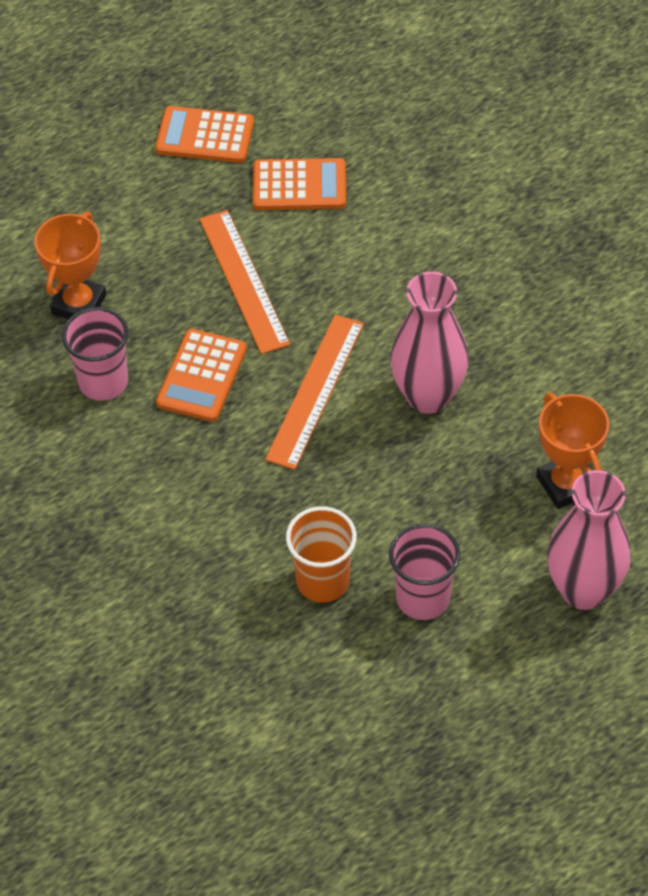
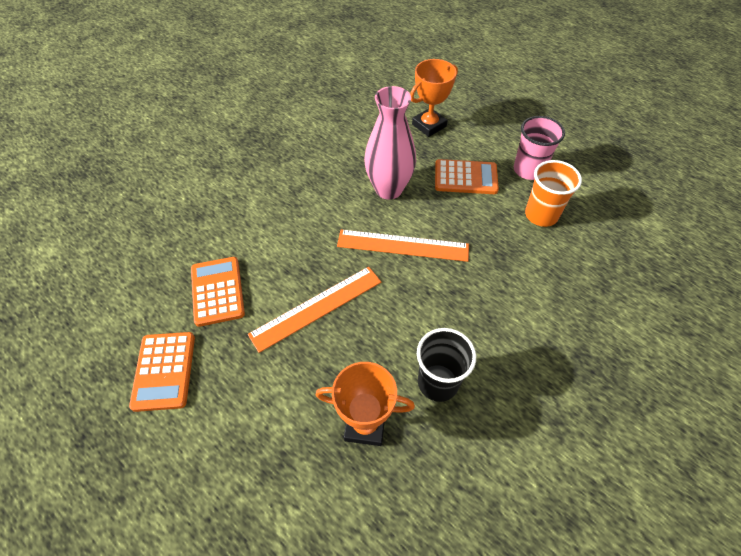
camera: 105 degrees left, 0 degrees up
pink cup [62,307,128,401] -> black cup [417,328,476,402]
orange calculator [156,329,247,422] -> orange calculator moved to [435,159,499,194]
pink vase [547,470,631,610] -> none

